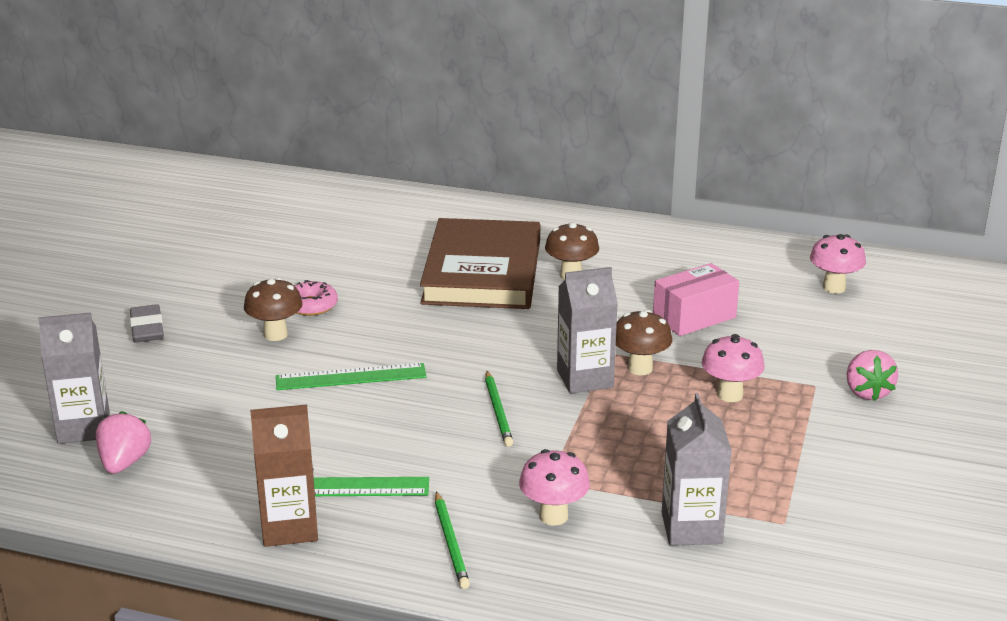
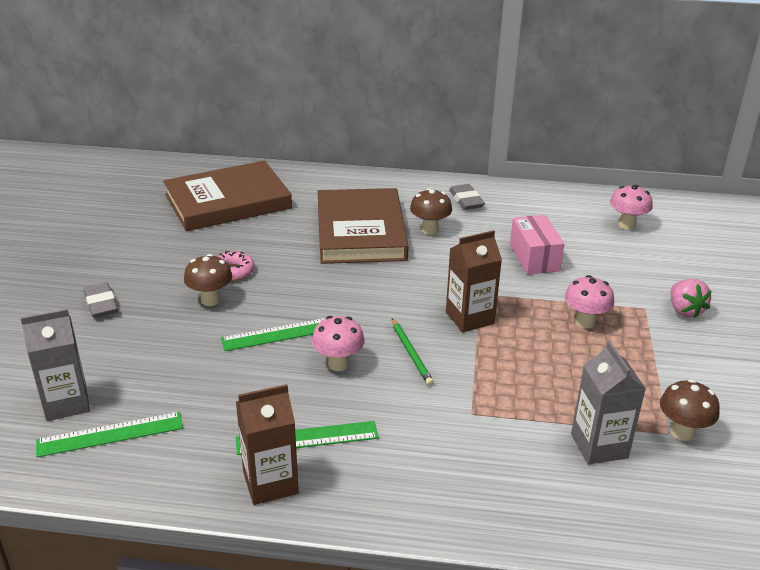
camera: 10 degrees left, 5 degrees up
pink strawberry [96,411,151,474] -> green ruler [36,412,183,457]
green pencil [435,491,470,589] -> none
pink mushroom [519,449,590,526] -> pink mushroom moved to [312,316,365,371]
grey carton [557,267,618,394] -> brown carton [446,230,502,332]
brown mushroom [616,310,672,375] -> brown mushroom moved to [660,379,720,441]
pink box [653,263,739,336] -> pink box turned 60 degrees counterclockwise [510,215,564,275]
none -> brown book [163,161,292,231]
none -> grey eraser [449,184,485,210]

